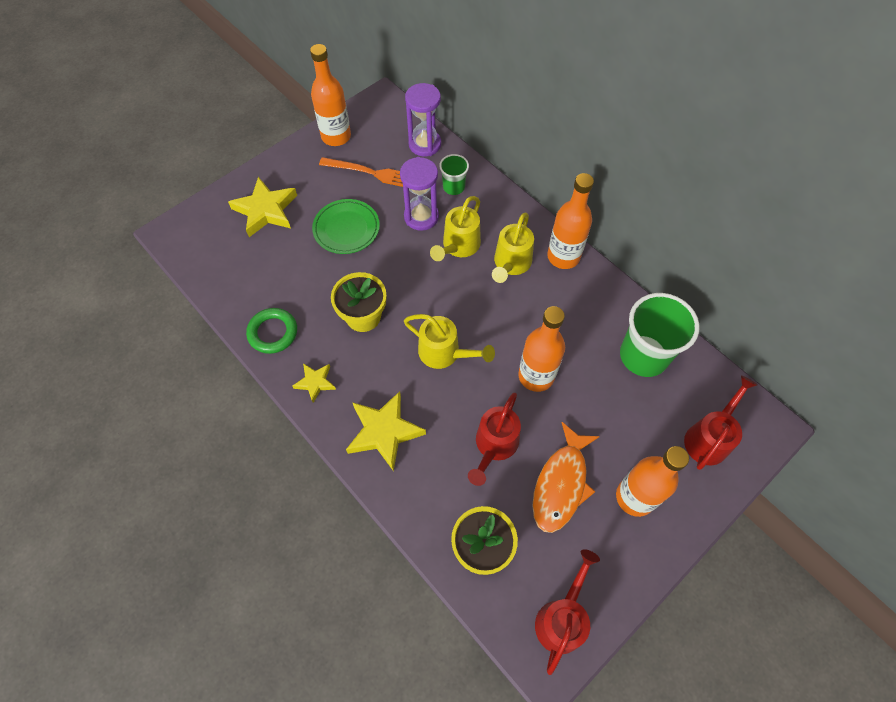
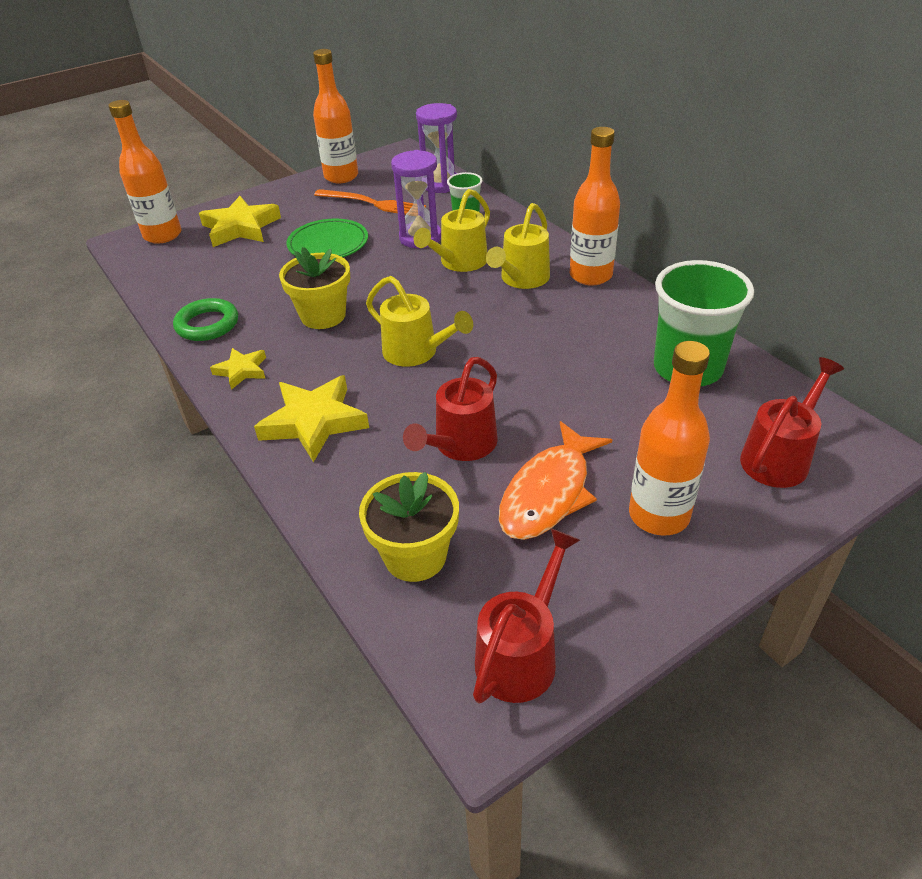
camera: 10 degrees right, 20 degrees down
orange bottle [518,306,565,392] -> orange bottle moved to [108,100,182,244]

